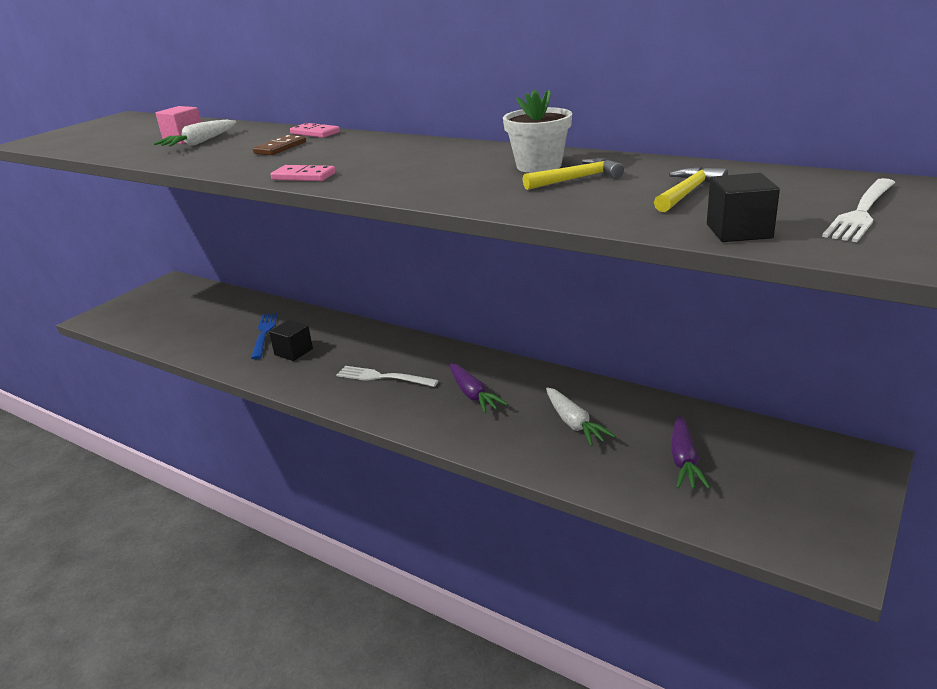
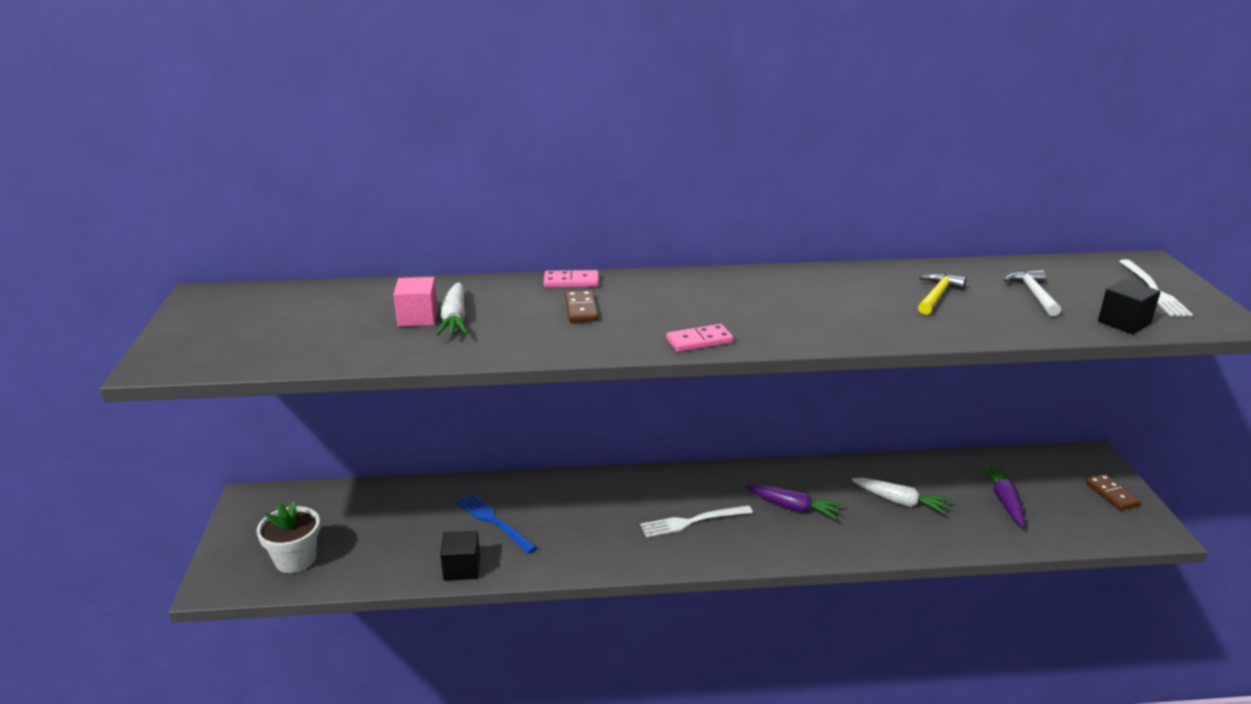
camera: 40 degrees left, 0 degrees up
black cube [269,320,313,361] -> black cube moved to [440,531,480,581]
white flower pot [503,89,572,173] -> white flower pot moved to [256,501,320,573]
yellow hammer [654,167,728,212] -> white hammer [1004,270,1061,316]
purple carrot [671,415,710,489] -> purple carrot turned 150 degrees counterclockwise [978,466,1025,527]
none -> brown domino [1086,474,1141,511]

